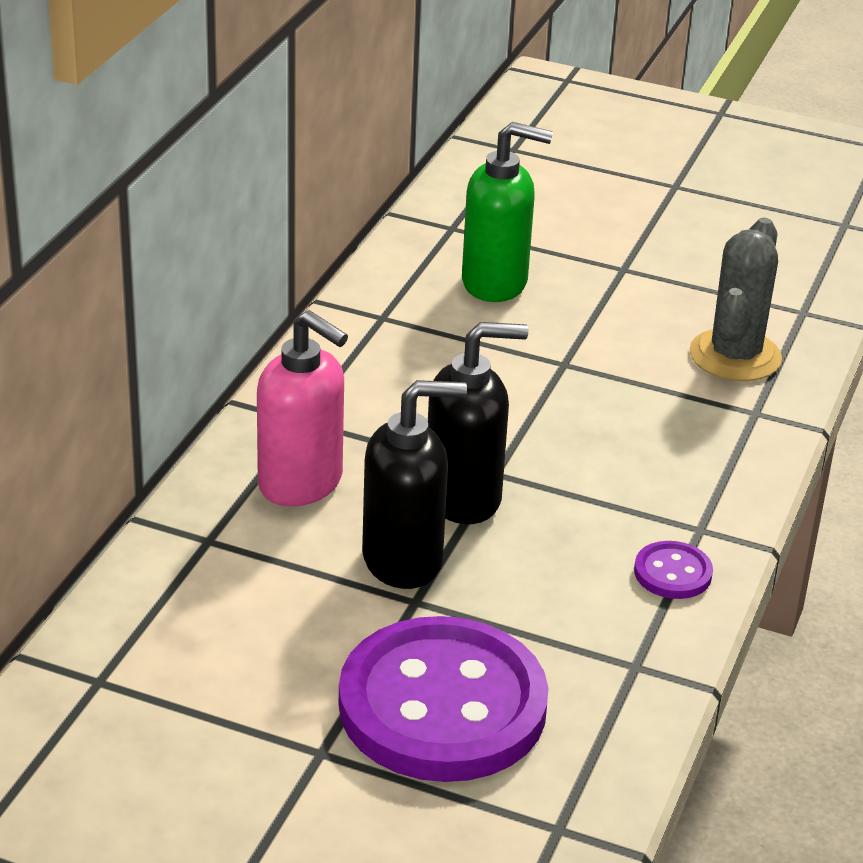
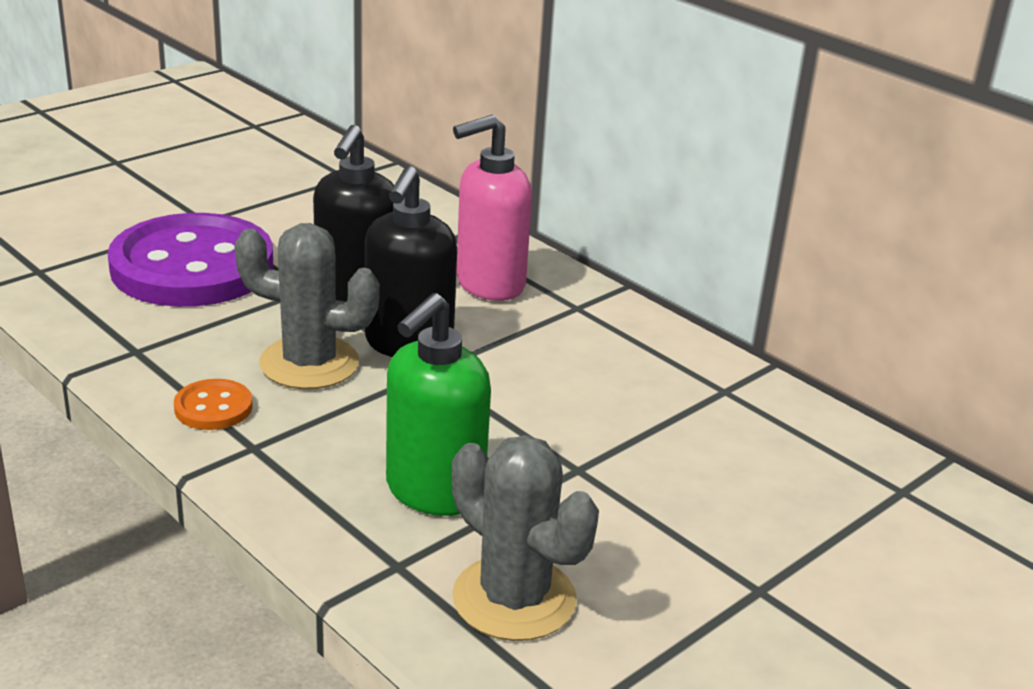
camera: 115 degrees right, 5 degrees down
green soap dispenser [462,122,553,302] -> green soap dispenser moved to [386,293,491,516]
purple button [634,541,713,599] -> orange button [174,379,253,430]
none -> grey cactus [235,223,380,389]

